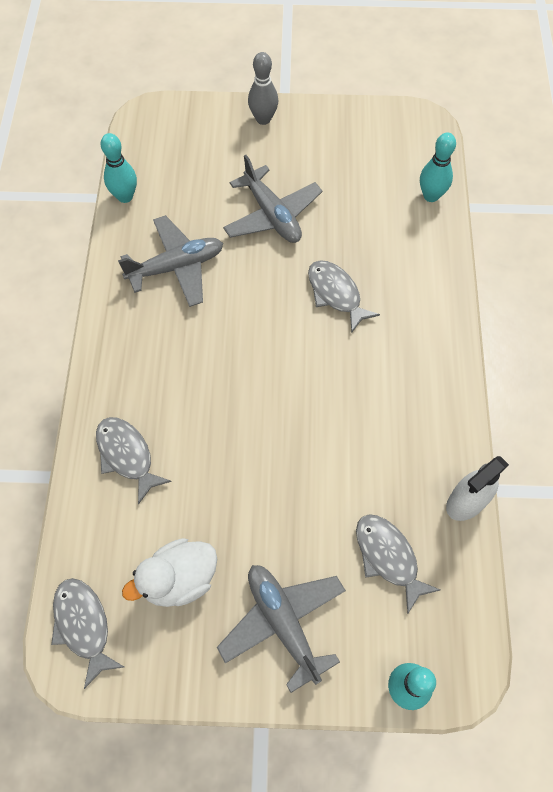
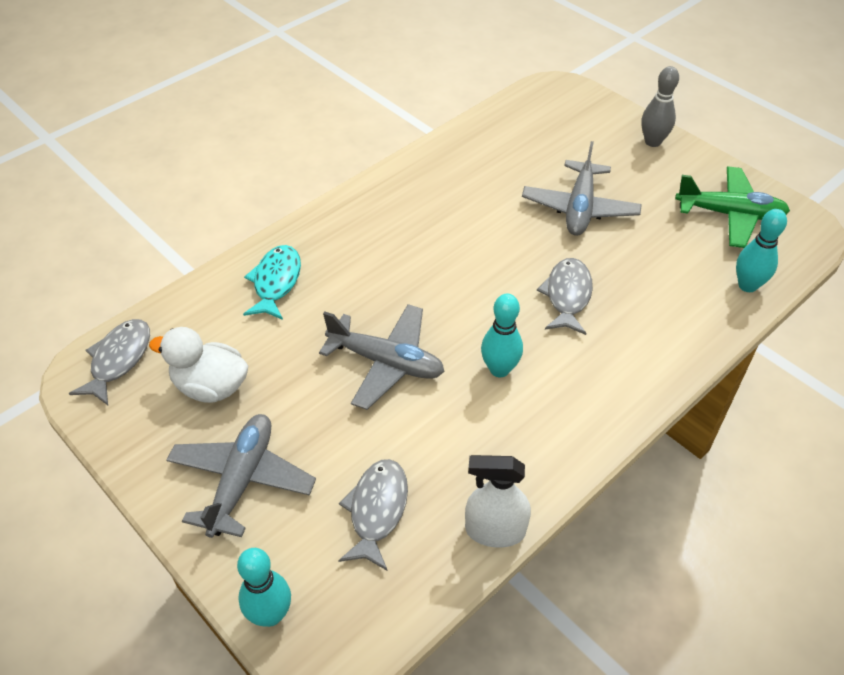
camera: 45 degrees right, 15 degrees down
grey fish [96,417,172,505] -> turquoise fish [243,245,301,320]
turquoise bowling pin [101,133,137,203] -> turquoise bowling pin moved to [481,293,523,377]
grey plane [118,215,223,307] -> grey plane moved to [319,304,445,410]
none -> green plane [675,166,790,248]

